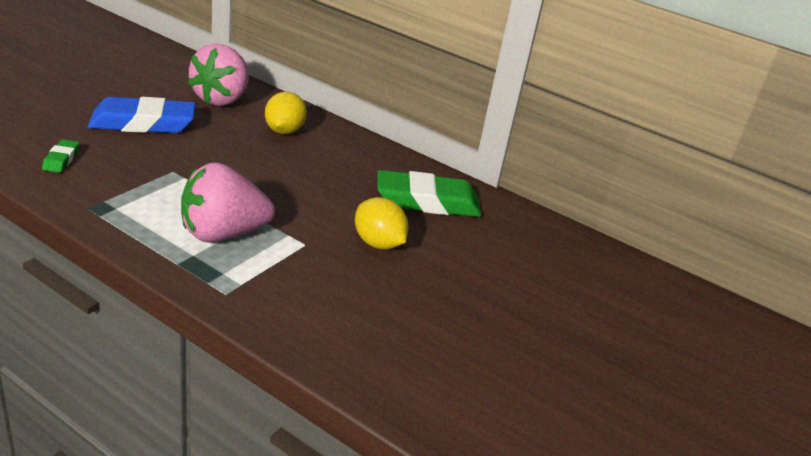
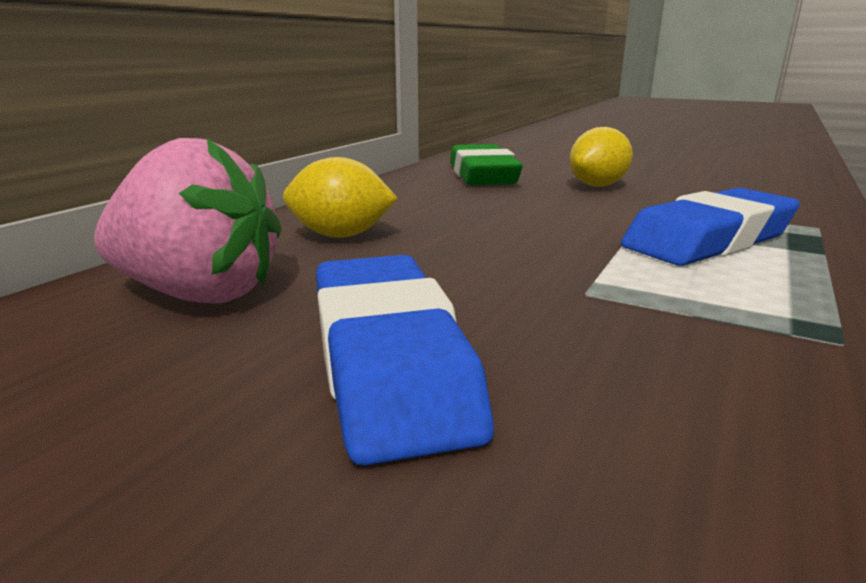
camera: 90 degrees left, 10 degrees down
green eraser [42,139,80,173] -> none
pink strawberry [181,162,275,243] -> blue eraser [621,188,800,266]

